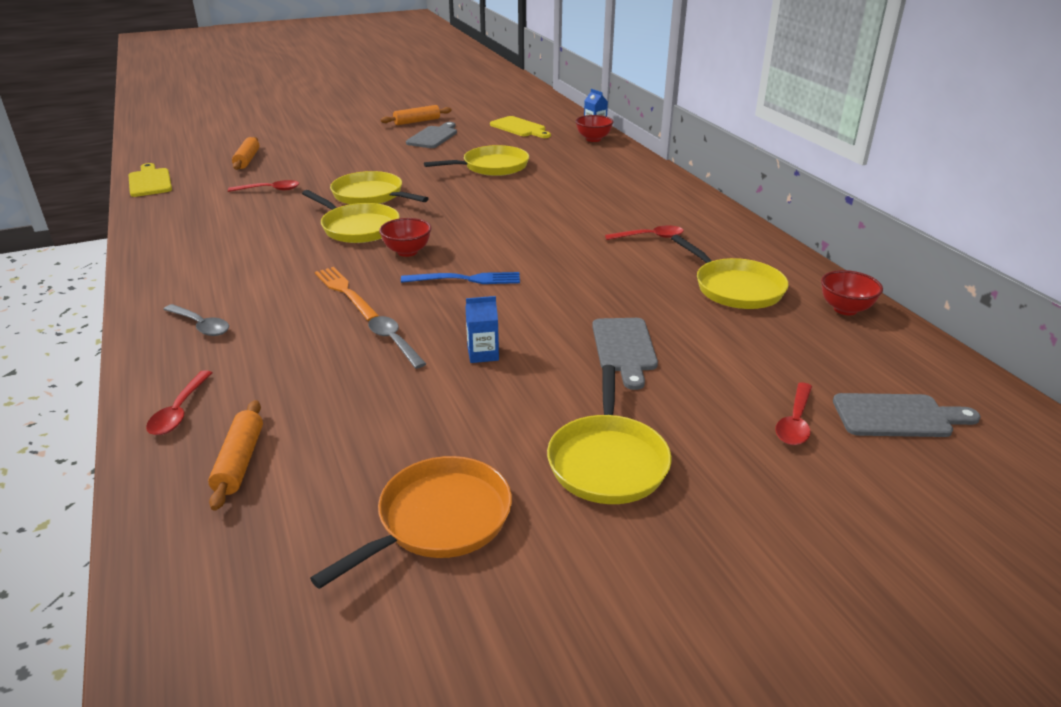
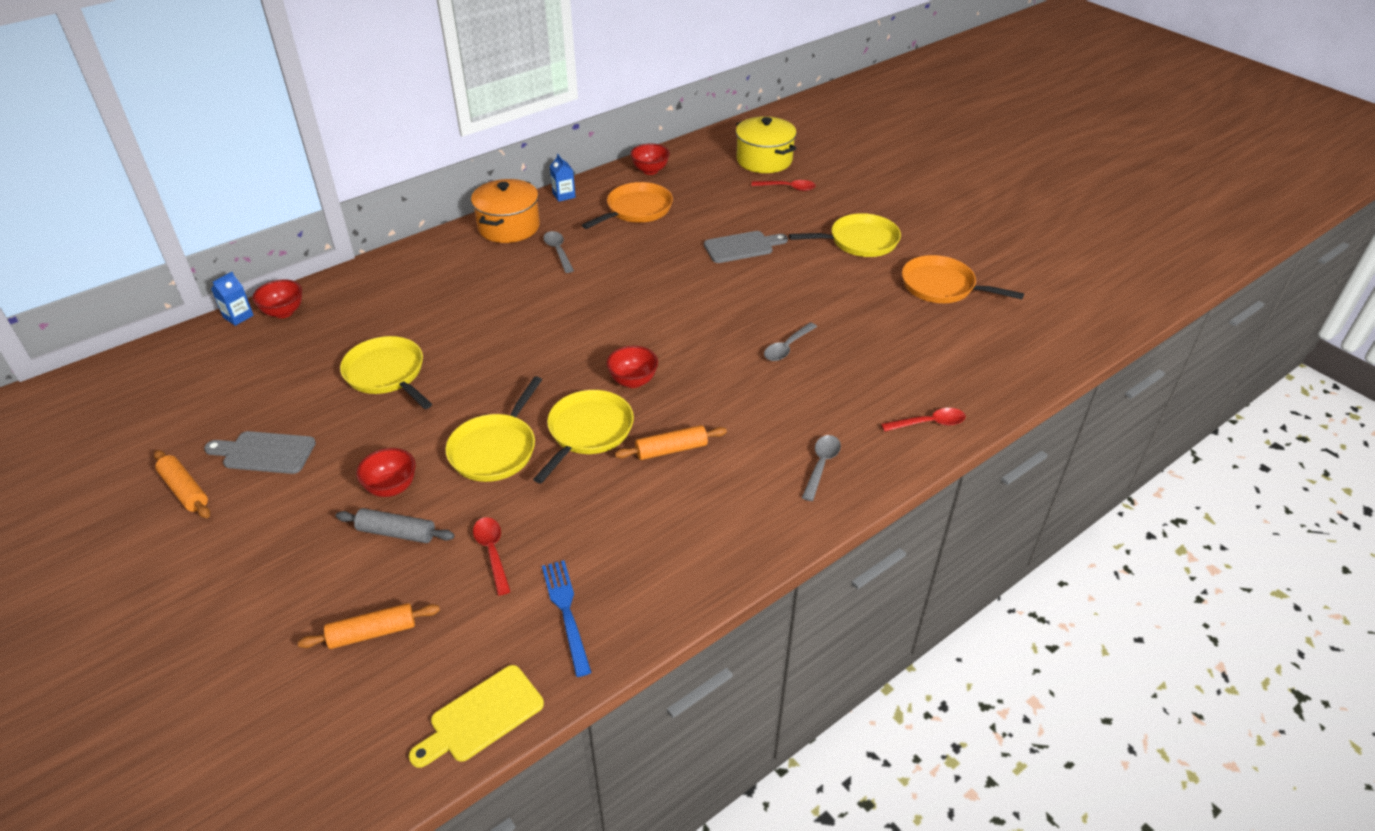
camera: 105 degrees left, 10 degrees up
orange rolling pin [208,400,263,511] -> orange rolling pin moved to [615,425,727,460]
orange fork [315,267,379,321] -> none
blue fork [401,272,520,284] -> blue fork moved to [542,560,591,677]
blue carton [465,296,499,363] -> blue carton moved to [550,154,576,202]
yellow cutting board [490,116,551,138] -> none
red spoon [605,226,684,240] -> grey spoon [543,231,574,273]
yellow pan [671,235,789,309] -> orange pan [582,182,673,229]
grey cutting board [833,393,981,437] -> yellow pot [736,116,796,173]
none -> grey rolling pin [336,508,455,543]
none -> red bowl [356,448,416,497]
none -> orange pot [471,179,540,243]

